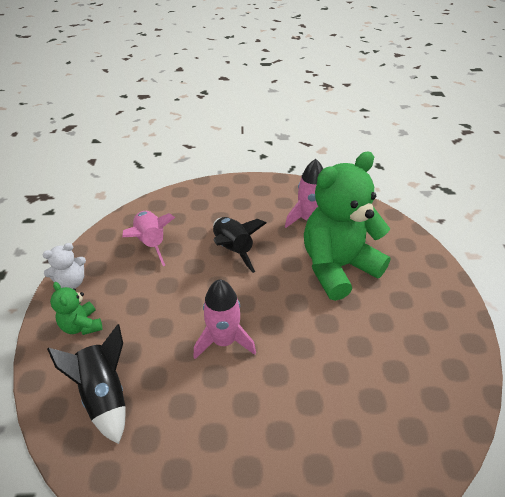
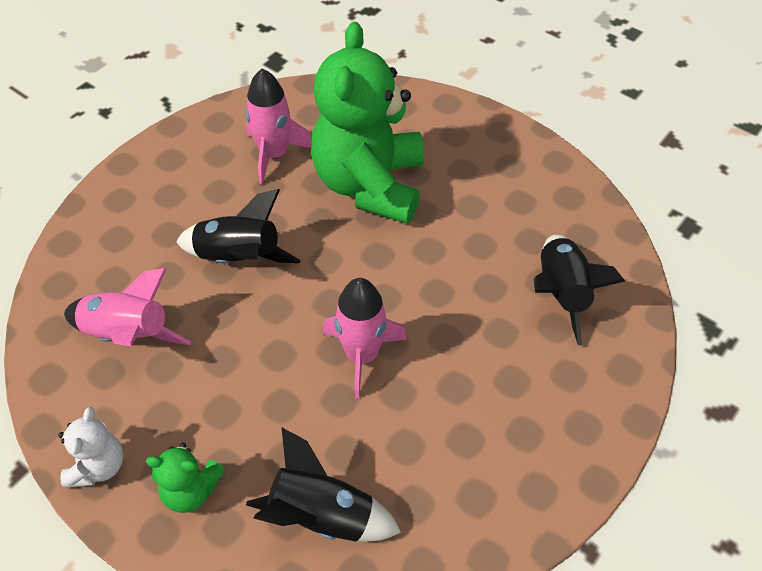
camera: 50 degrees left, 10 degrees up
none -> black rocket [534,235,625,345]

